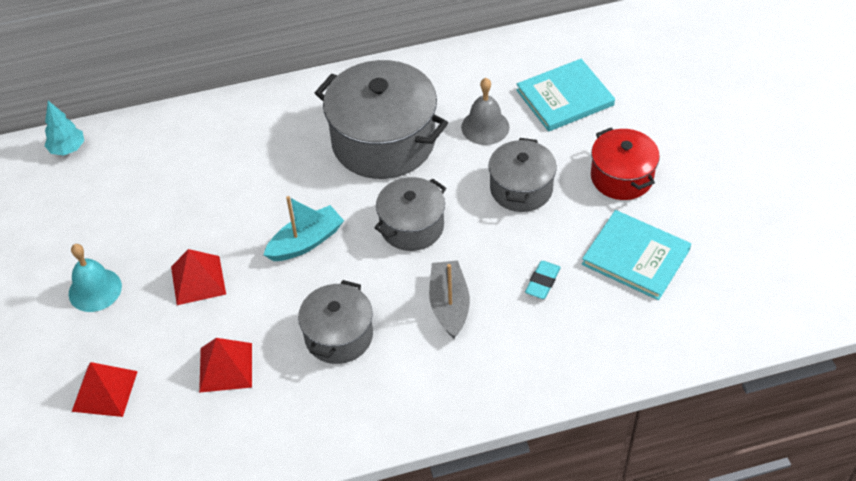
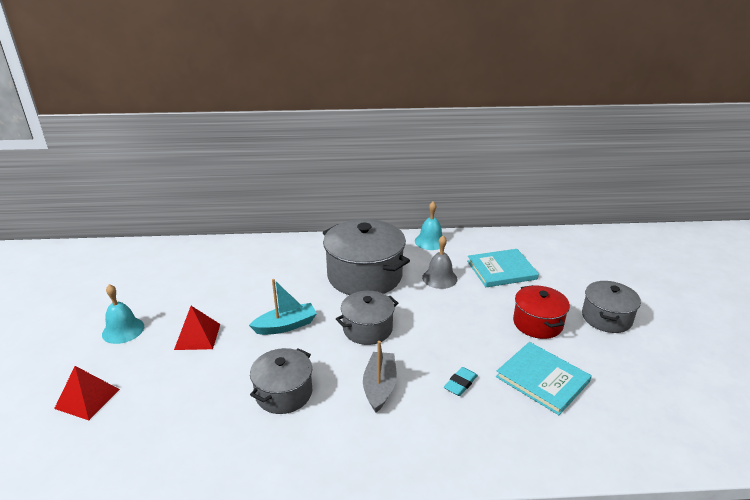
camera: 10 degrees right, 20 degrees down
turquoise tree [45,101,84,156] -> none
red pyramid [199,338,252,393] -> none
grey pot [488,138,557,212] -> grey pot moved to [582,281,641,333]
none -> turquoise bell [415,201,446,250]

